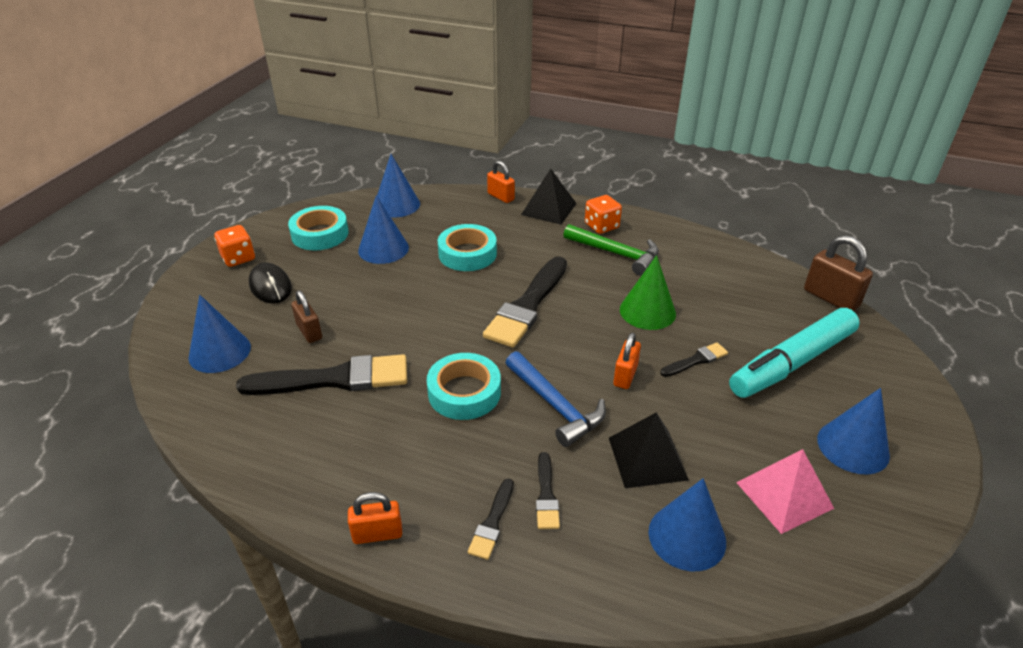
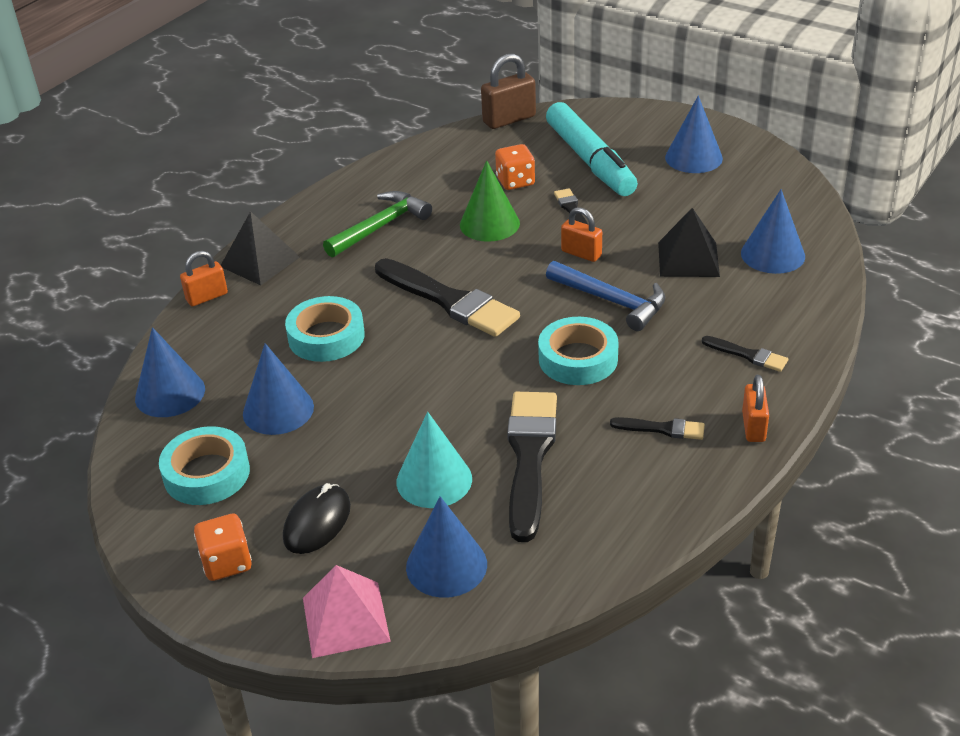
camera: 75 degrees left, 0 degrees up
black mouse [249,263,292,303] -> black mouse turned 45 degrees counterclockwise [283,483,351,554]
brown padlock [291,290,322,343] -> turquoise cone [397,412,472,508]
blue hammer [506,351,606,447] -> blue hammer turned 60 degrees clockwise [546,261,665,331]
black brush [536,452,560,529] -> black brush moved to [610,417,705,440]
orange dice [585,195,622,234] -> orange dice moved to [495,144,535,190]
pink pyramid [736,449,834,534] -> pink pyramid moved to [303,565,391,658]

